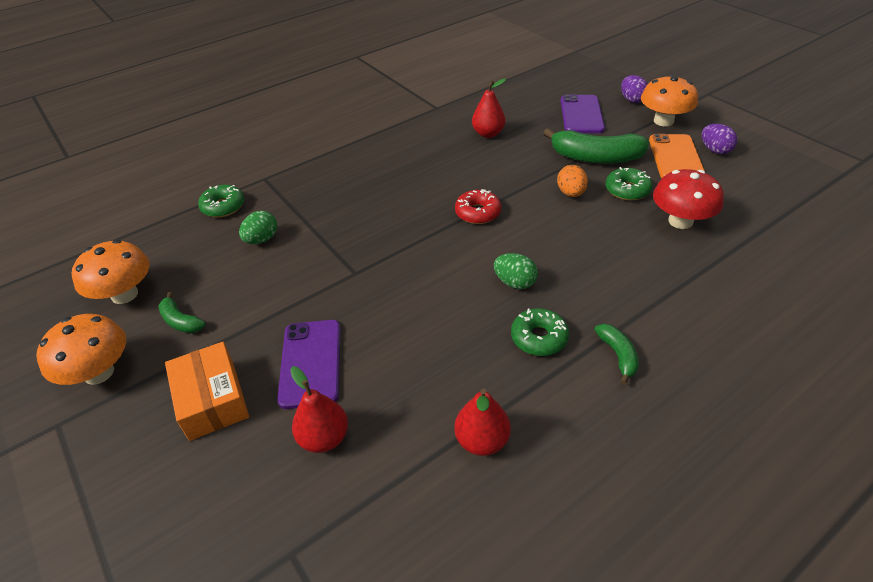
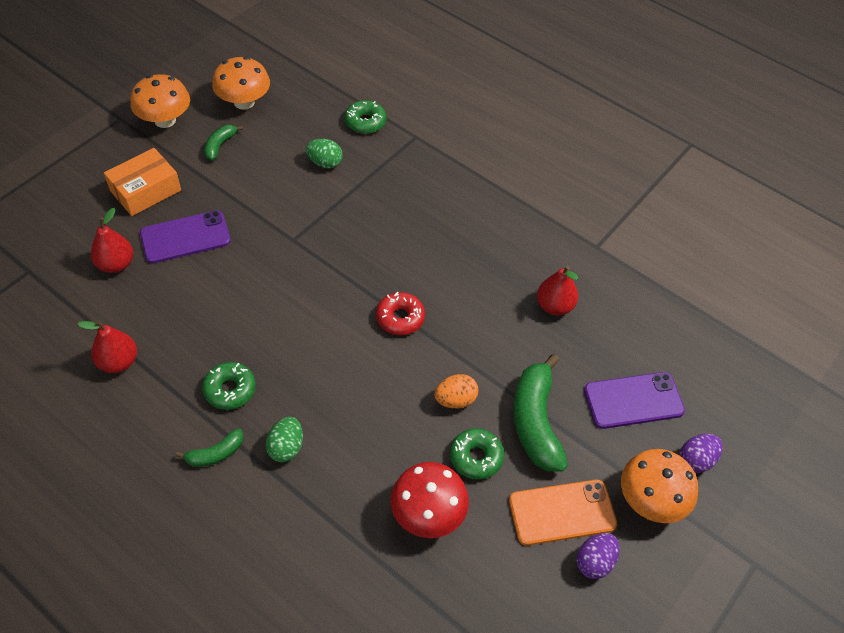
camera: 70 degrees right, 10 degrees up
green egg [494,253,538,289] -> green egg moved to [266,417,303,462]

